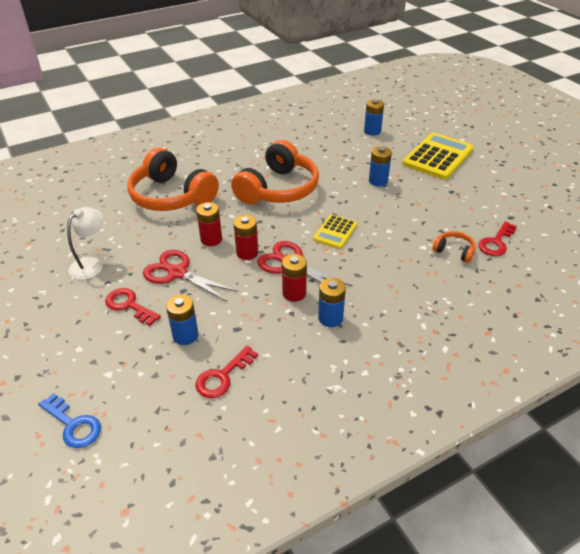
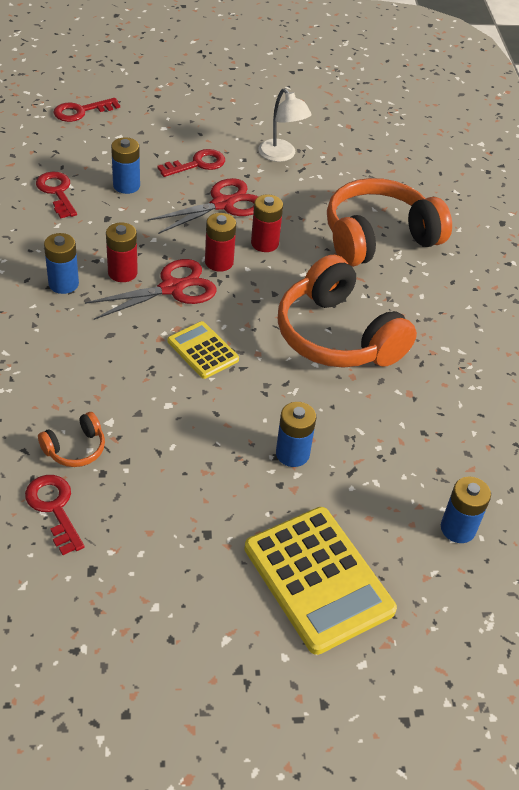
camera: 110 degrees right, 5 degrees up
blue key [39,393,101,448] -> red key [53,98,120,122]

